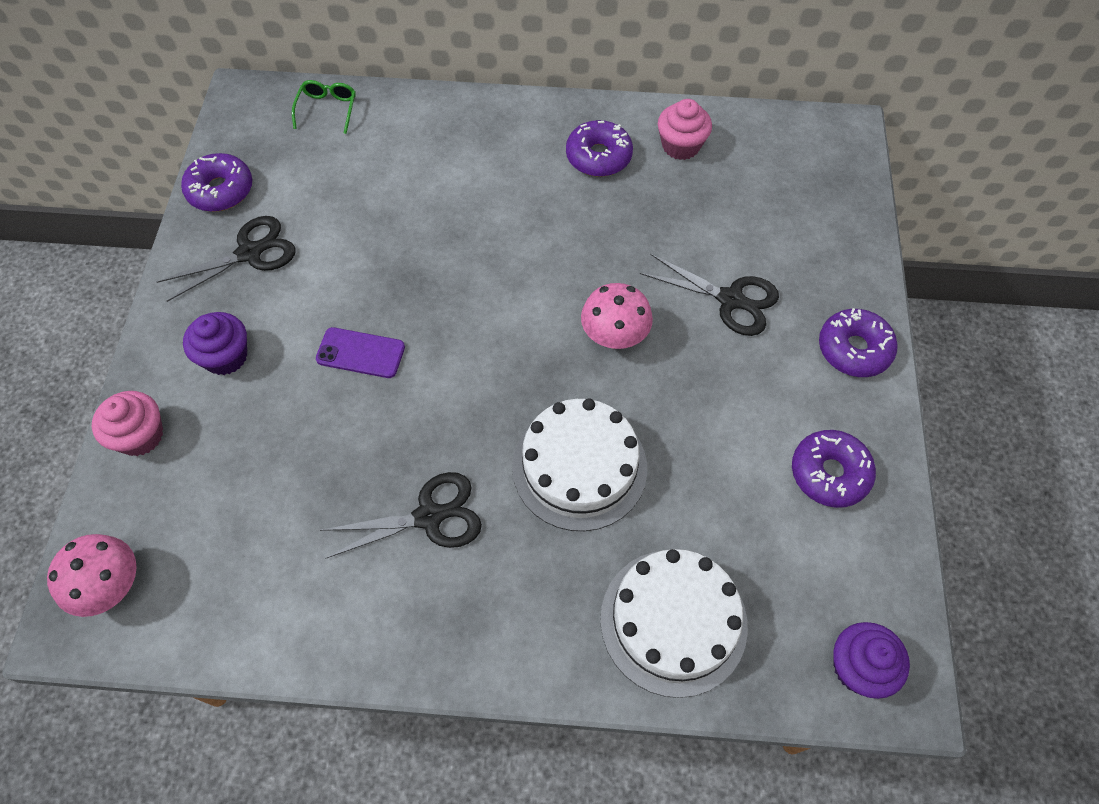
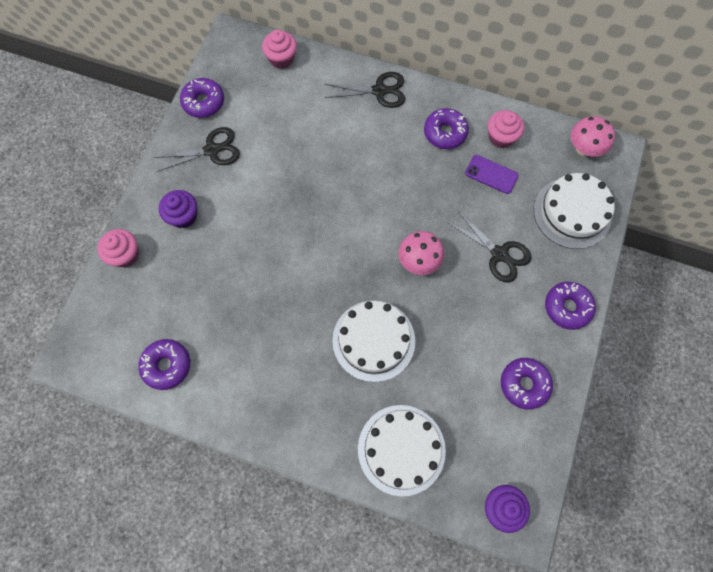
camera: 15 degrees right, 10 degrees up
pink mushroom [47,534,137,617] -> pink mushroom moved to [571,116,615,157]
green glasses [292,80,356,134] -> pink cupcake [262,30,297,69]
purple phone [316,327,405,378] -> purple phone moved to [465,155,519,194]
black scissors [320,472,482,559] -> black scissors moved to [324,72,405,108]
none -> purple donut [138,339,190,390]
none -> white cake [534,173,615,249]

